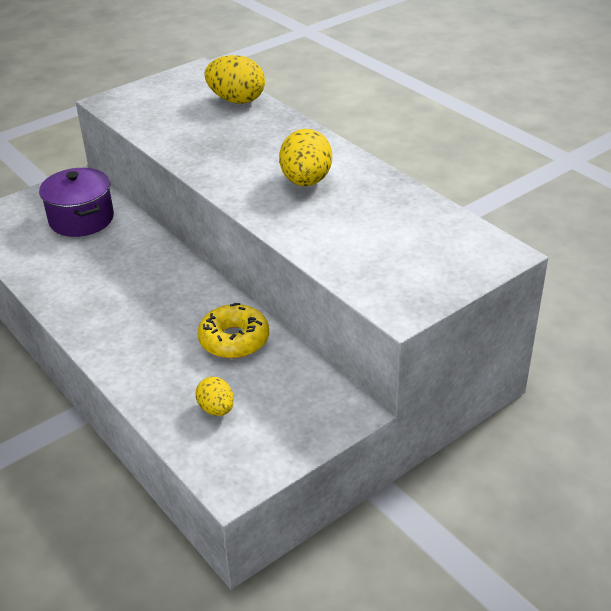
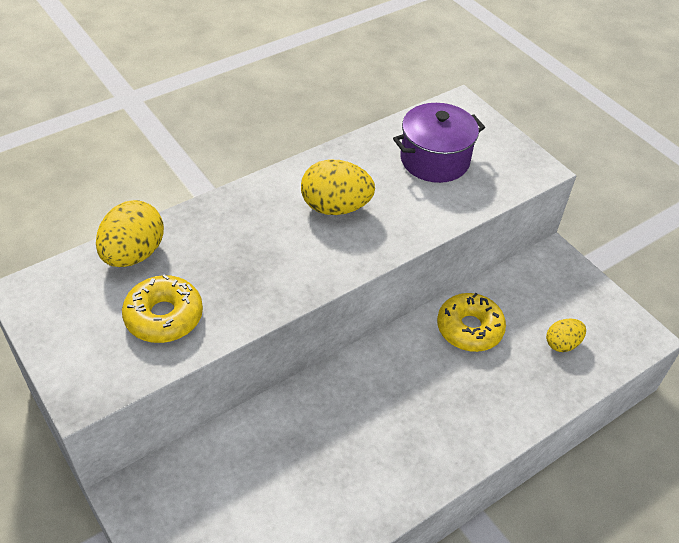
camera: 90 degrees left, 10 degrees up
purple pot [39,168,114,237] -> purple pot moved to [393,103,485,183]
none -> yellow donut [122,274,203,343]

